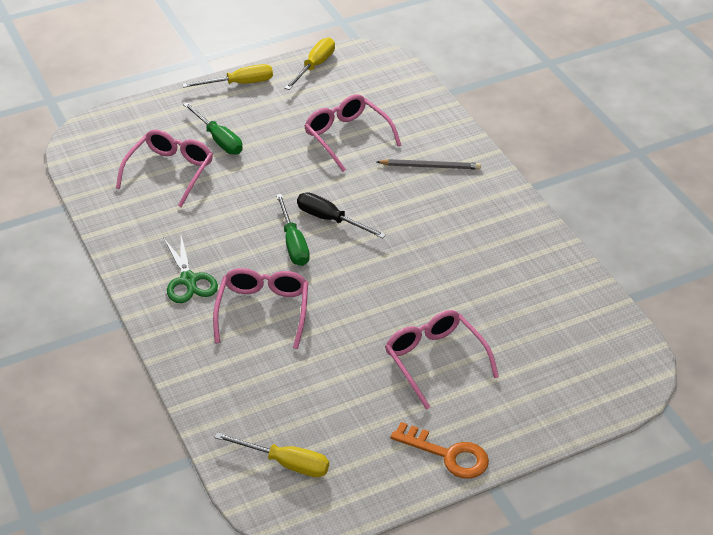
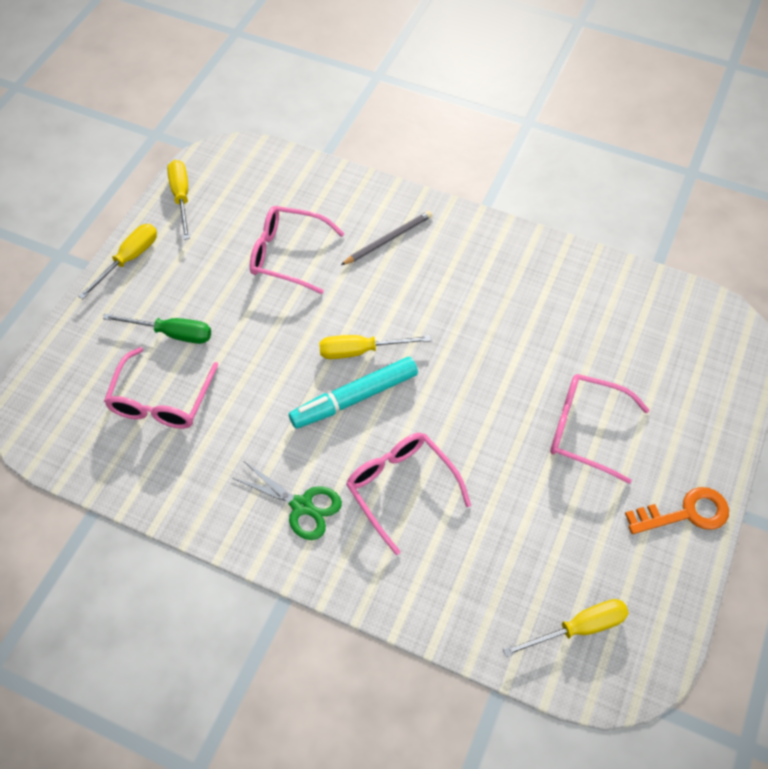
camera: 40 degrees left, 15 degrees up
pink glasses [116,129,213,207] -> pink glasses turned 150 degrees counterclockwise [104,347,219,429]
green screwdriver [276,194,310,266] -> turquoise marker [289,357,418,429]
black screwdriver [297,192,386,238] -> yellow screwdriver [319,335,431,359]

